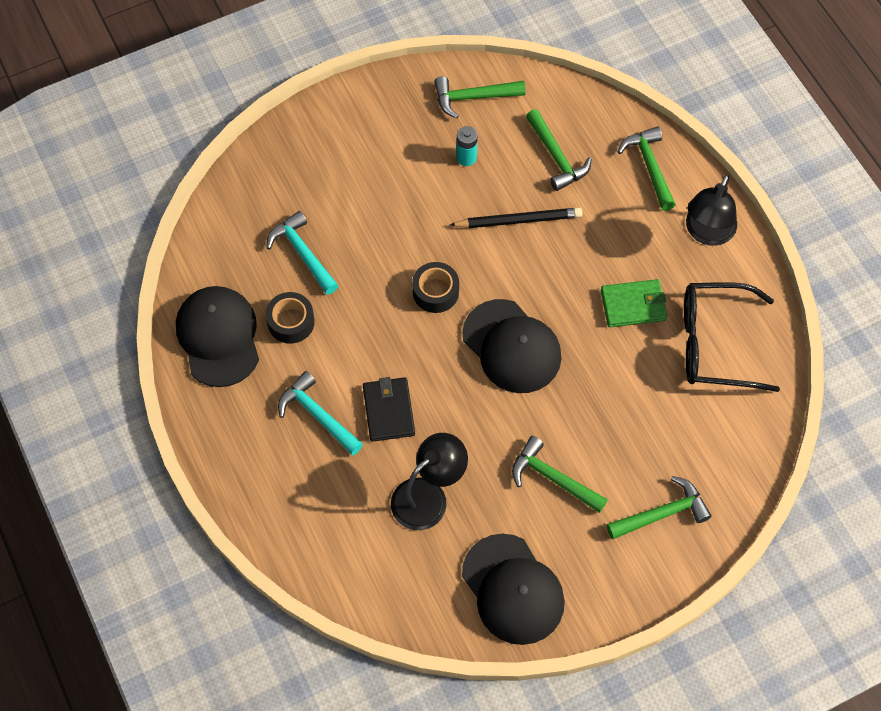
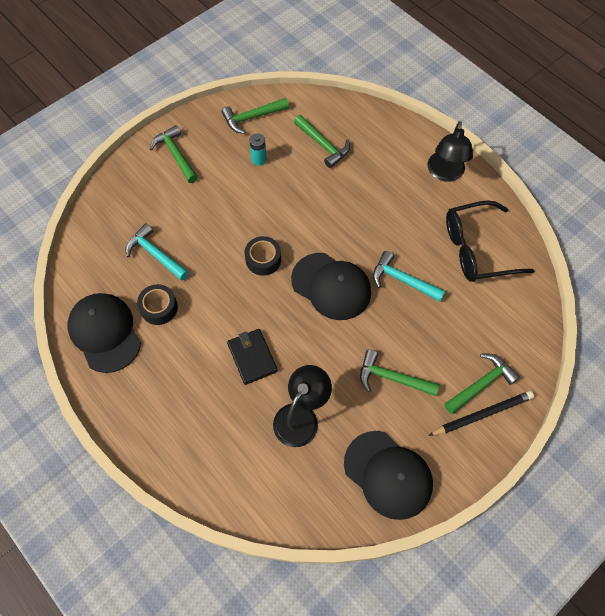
camera: 15 degrees left, 0 degrees up
turquoise hammer [278,371,363,455] -> turquoise hammer moved to [373,251,446,302]
black pencil [450,207,582,228] -> black pencil moved to [428,391,534,436]
green wallet [601,279,667,327] -> none
green hammer [618,126,676,211] -> green hammer moved to [150,125,198,183]

